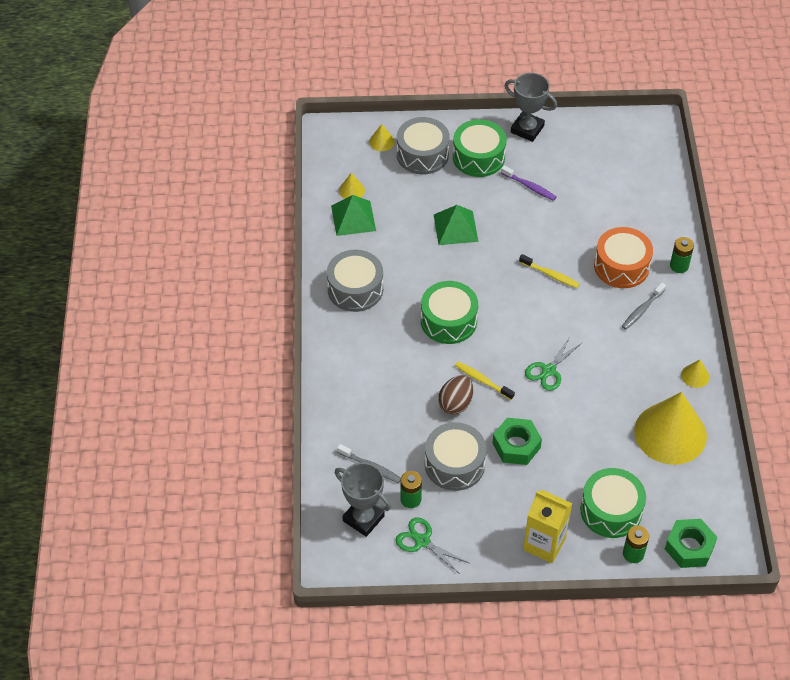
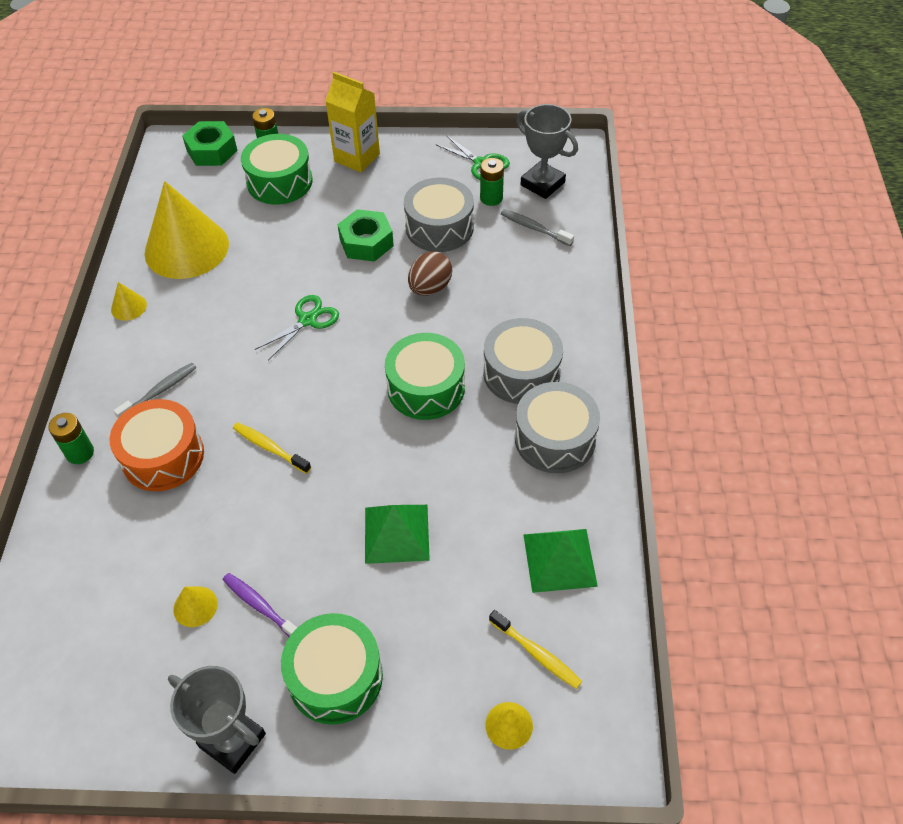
camera: 175 degrees left, 0 degrees up
yellow cone [339,173,365,199] -> yellow cone moved to [173,586,218,627]
grey drum [397,117,450,174] -> grey drum moved to [483,318,563,404]
yellow toothbrush [455,361,515,400] -> yellow toothbrush moved to [489,610,582,689]

